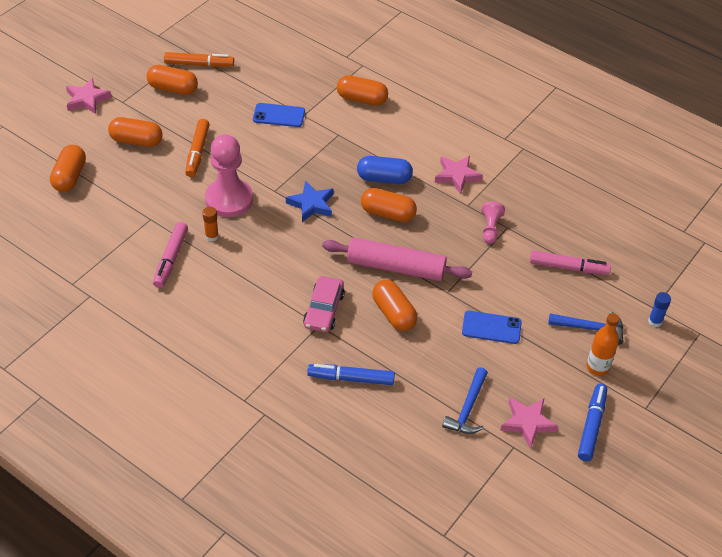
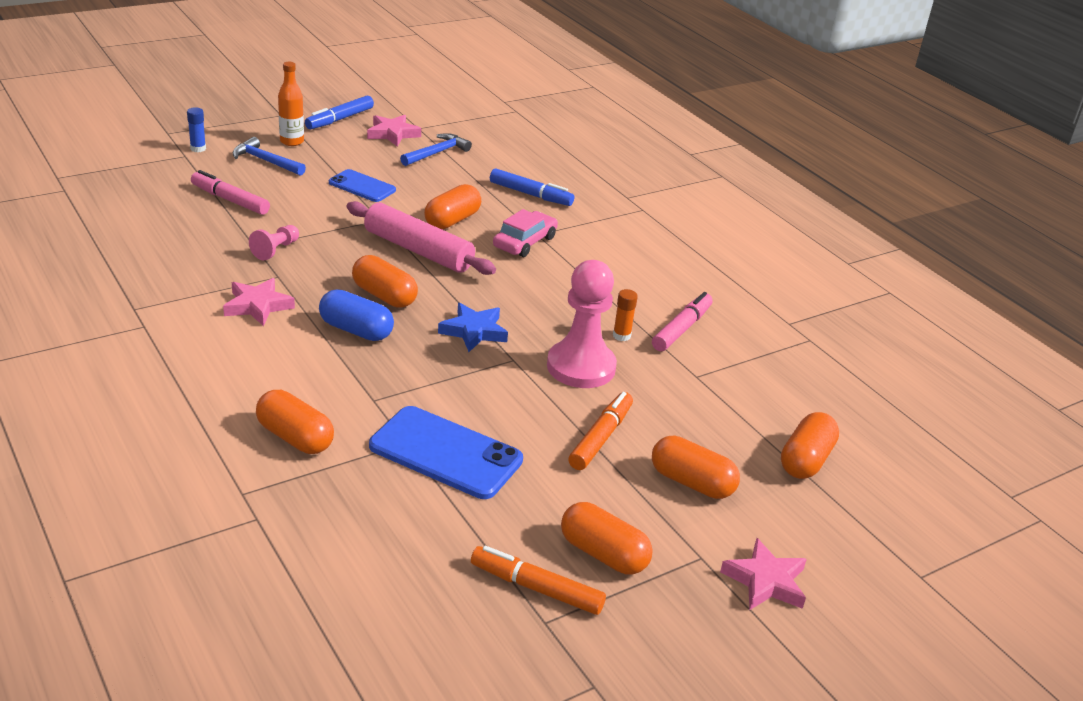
camera: 160 degrees left, 15 degrees down
blue phone [253,103,305,127] -> blue phone [369,406,523,499], size x1.66
orange capsule [372,280,417,331] -> orange capsule turned 45 degrees clockwise [424,184,481,229]

